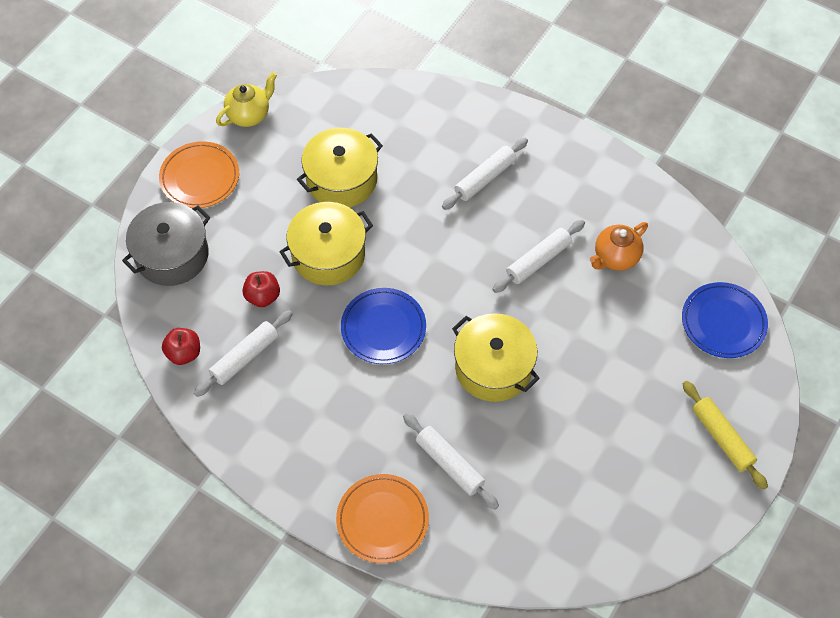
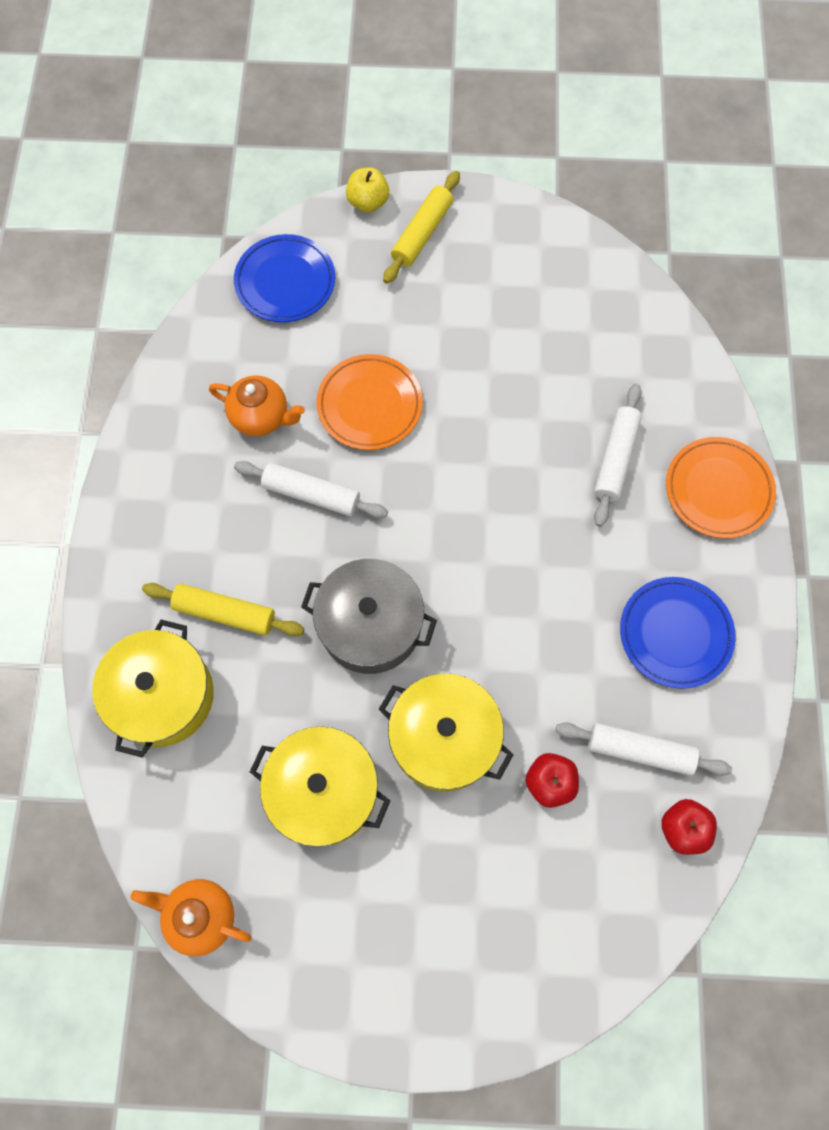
camera: 120 degrees left, 10 degrees up
grey pot [122,202,210,286] -> grey pot moved to [301,559,437,674]
orange plate [159,141,239,208] -> orange plate moved to [316,354,423,450]
yellow teapot [216,72,277,127] -> none
blue plate [341,288,426,364] -> blue plate moved to [620,577,736,689]
white rolling pin [442,138,528,210] -> yellow rolling pin [142,583,304,636]
yellow pot [452,313,540,402] -> yellow pot moved to [92,620,214,758]
none -> orange teapot [130,879,252,956]
none -> yellow apple [346,168,389,213]

